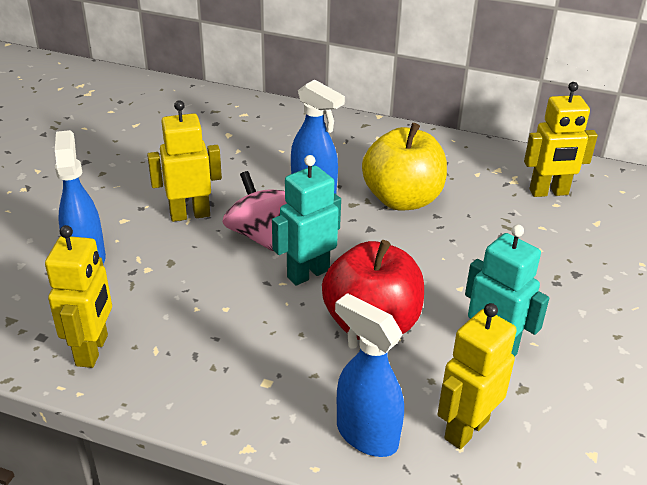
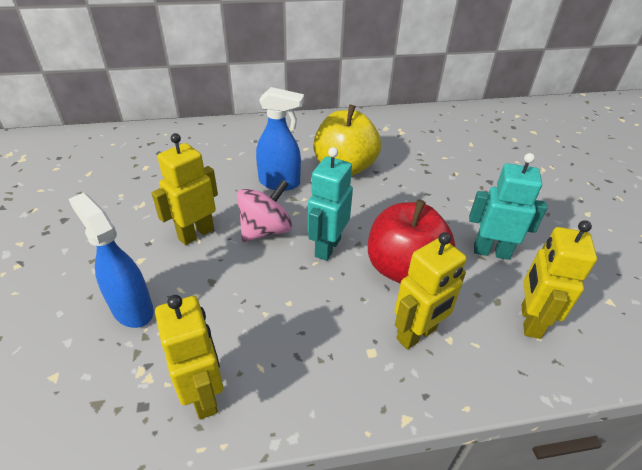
camera: 30 degrees left, 5 degrees up
pink spinning top [222,171,287,251] -> pink spinning top turned 105 degrees clockwise [237,179,293,242]
blue spray bottle [335,293,404,457] -> none
yellow robot [524,82,598,197] -> yellow robot moved to [394,232,466,350]

